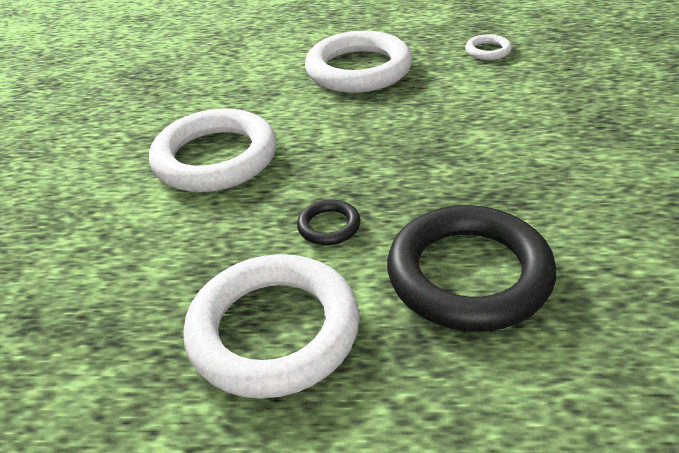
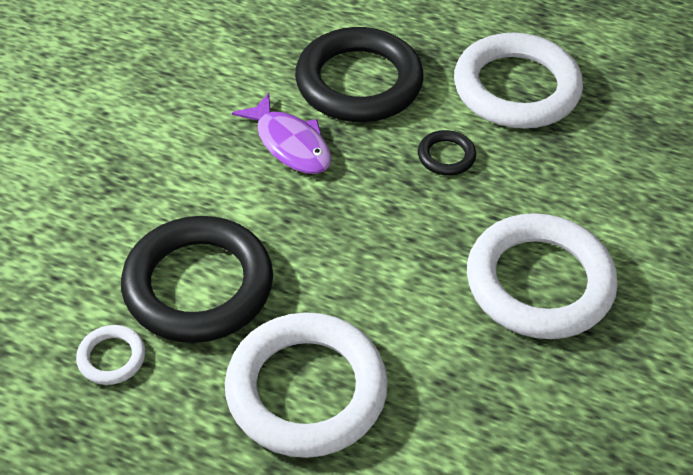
camera: 165 degrees left, 10 degrees up
none -> black ring [121,216,273,343]
none -> purple fish [232,93,332,174]

